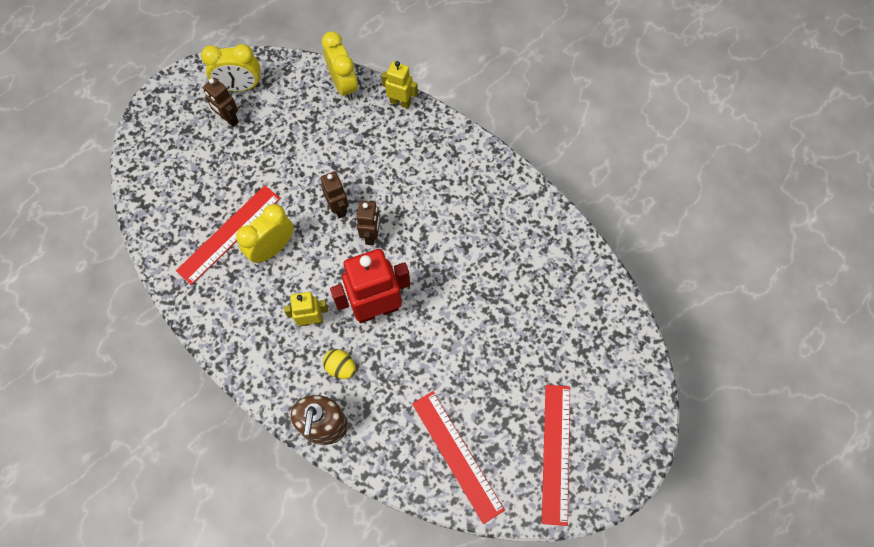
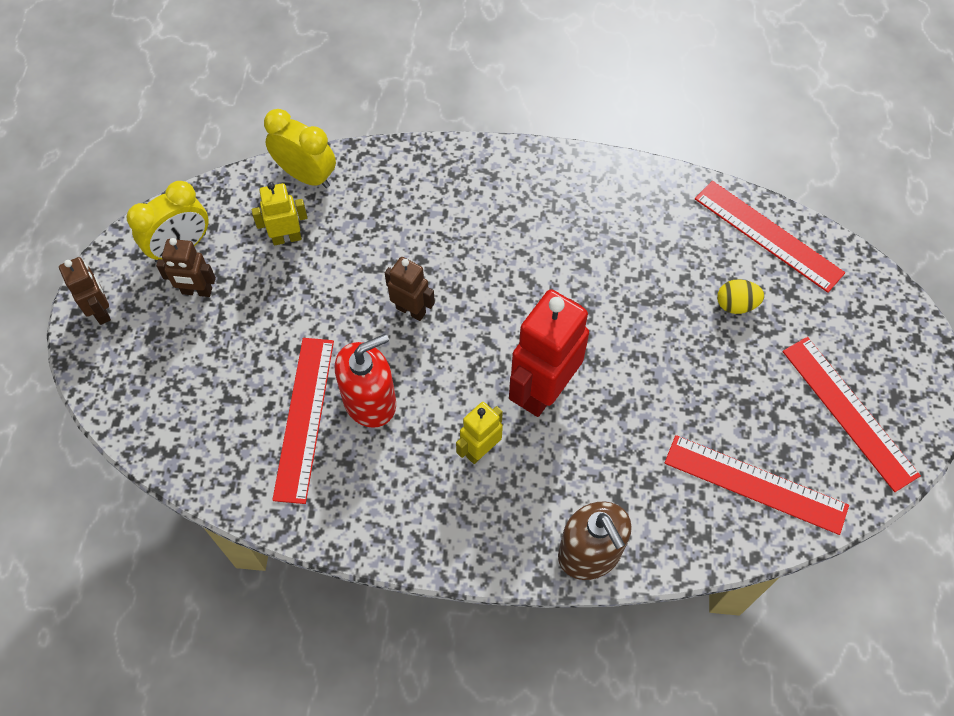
camera: 35 degrees left, 5 degrees down
yellow clock [236,204,294,263] -> red soap dispenser [335,334,396,428]
yellow egg [323,349,356,379] -> yellow egg moved to [717,279,764,314]
brown robot [357,201,380,245] -> brown robot moved to [59,257,111,325]
yellow robot [382,61,418,109] -> yellow robot moved to [252,182,307,245]
none -> red ruler [695,181,845,293]

